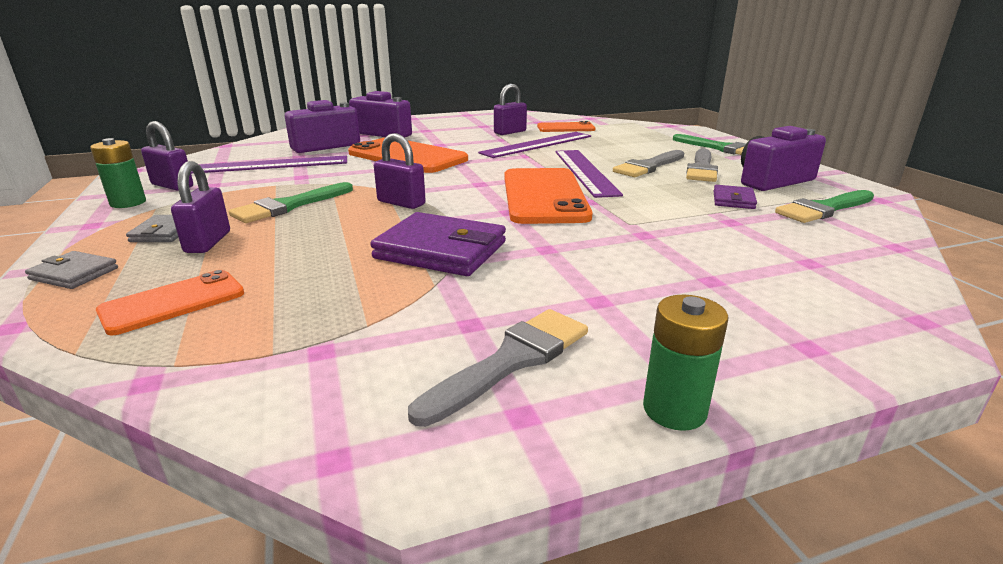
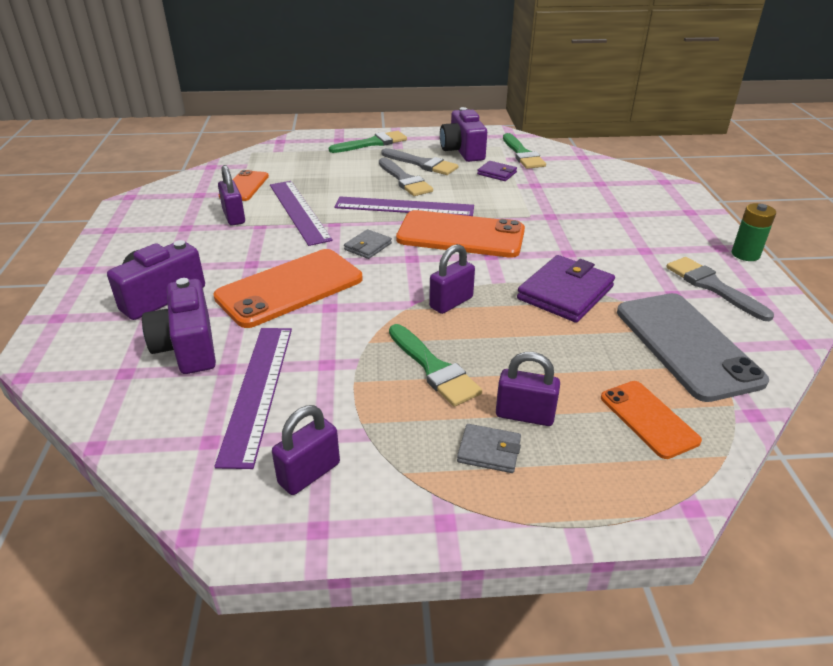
camera: 75 degrees left, 10 degrees up
grey wallet [25,251,118,289] -> grey wallet moved to [344,229,392,259]
green battery [90,138,146,208] -> none
none -> grey phone [617,293,769,402]

